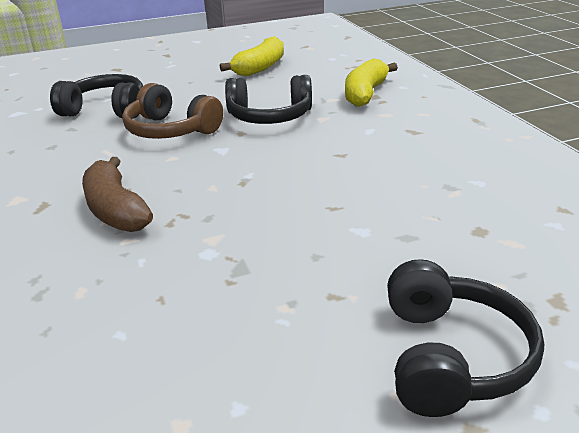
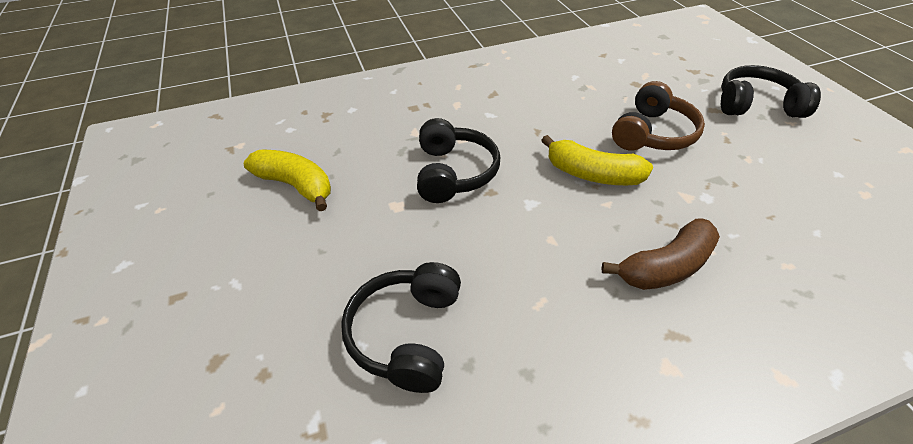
camera: 90 degrees left, 15 degrees up
brown headphones [122,83,223,139] -> brown headphones moved to [612,81,705,151]
yellow banana [345,58,398,107] -> yellow banana moved to [541,135,653,185]

